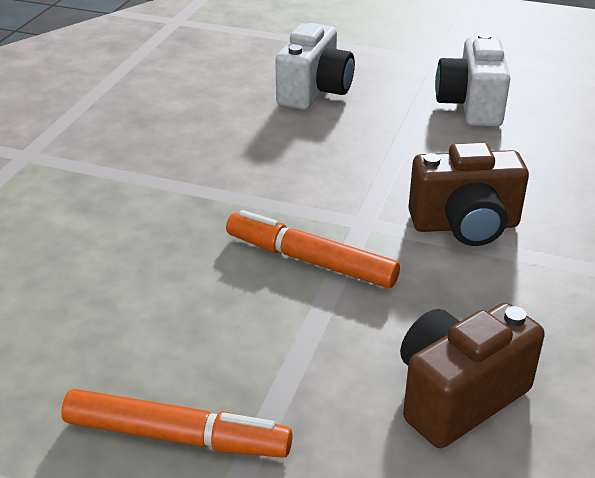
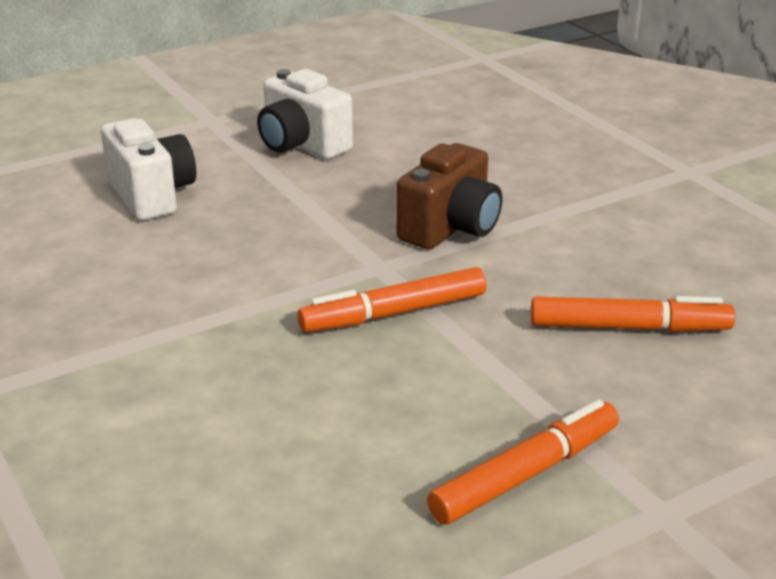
camera: 50 degrees left, 5 degrees down
brown camera [400,303,545,448] -> orange marker [531,296,735,332]

